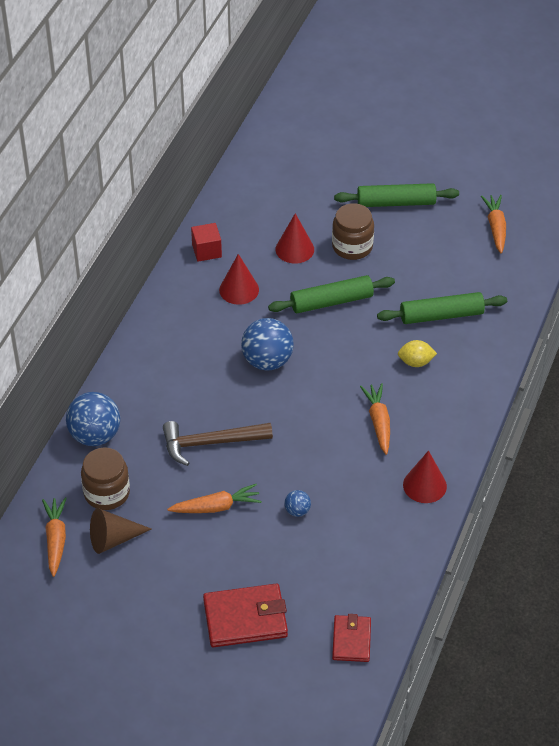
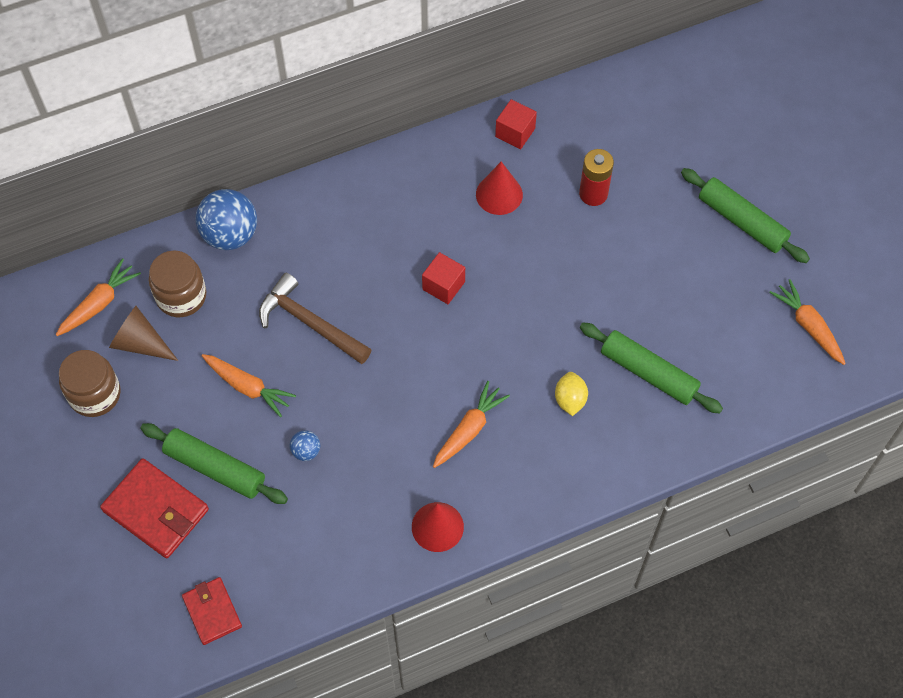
camera: 45 degrees right, 15 degrees up
blue ball [241,318,294,371] -> red cube [422,252,465,304]
green rolling pin [268,275,395,313] -> green rolling pin moved to [140,423,288,504]
red cone [276,213,314,263] -> red battery [579,149,614,206]
brown jar [332,203,374,260] -> brown jar moved to [59,350,121,417]
red wallet [332,614,371,662] -> red wallet turned 75 degrees counterclockwise [182,577,242,645]
yellow lemon [398,340,437,367] -> yellow lemon turned 45 degrees clockwise [555,372,588,416]
orange carrot [481,195,506,254] -> orange carrot turned 75 degrees counterclockwise [769,279,846,365]

